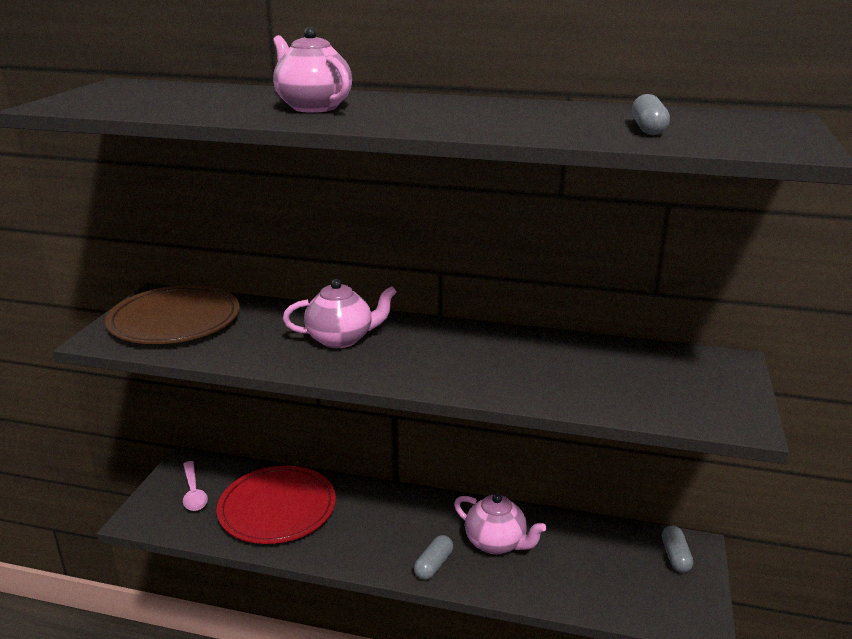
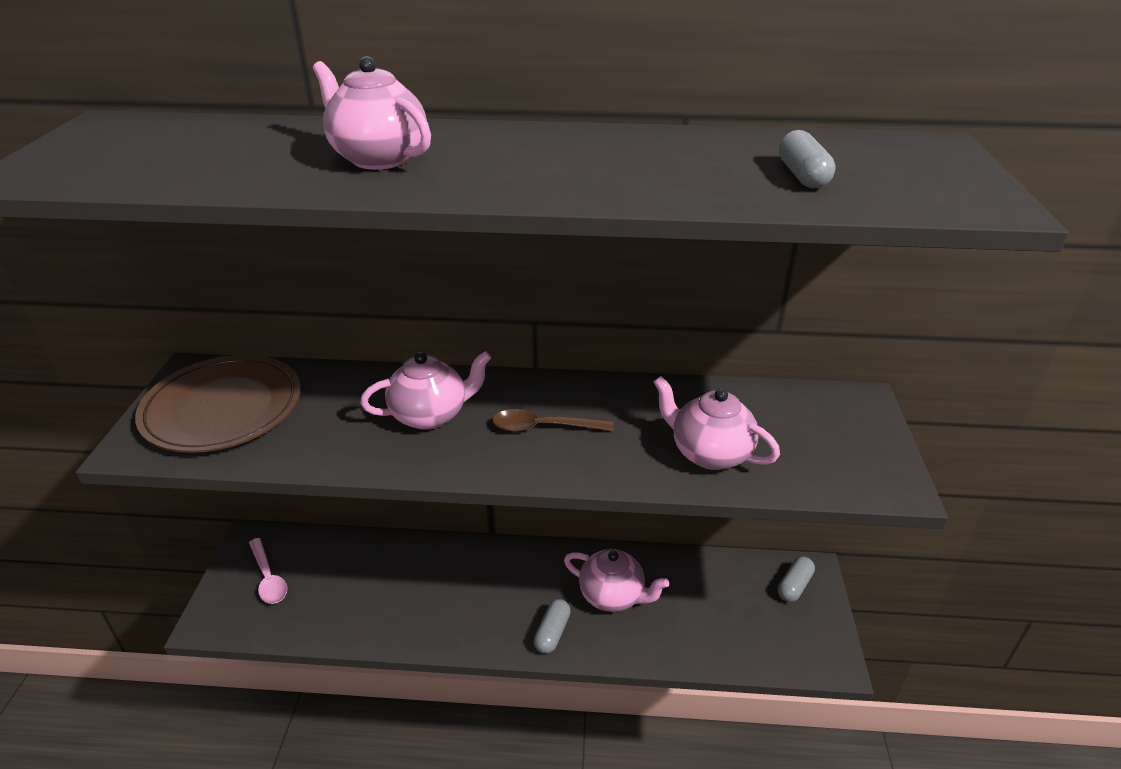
camera: 10 degrees left, 10 degrees up
red plate [217,466,336,544] -> none
grey capsule [662,525,693,572] -> grey capsule turned 45 degrees clockwise [778,556,815,602]
none -> brown spoon [492,409,613,432]
none -> pink teapot [653,376,780,470]

